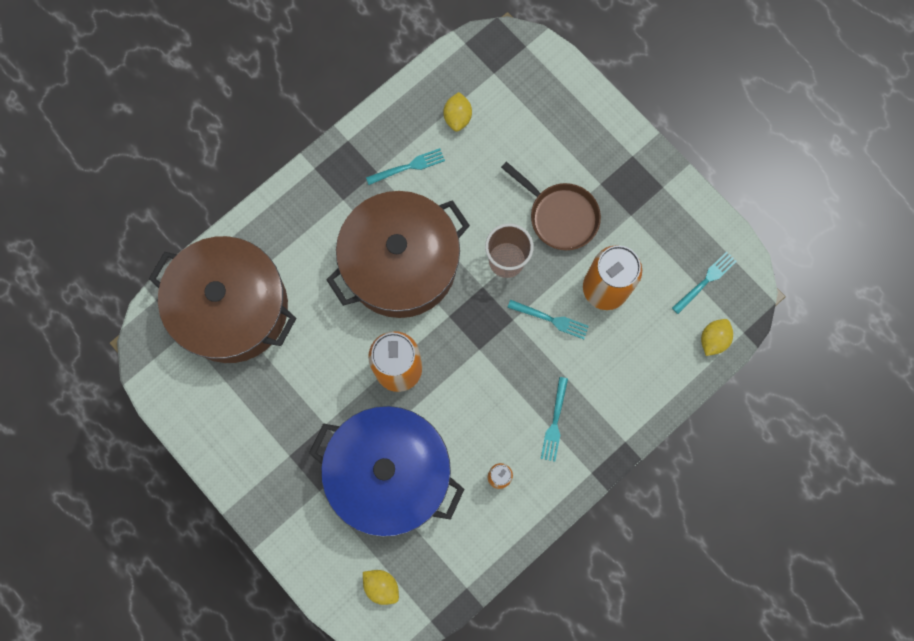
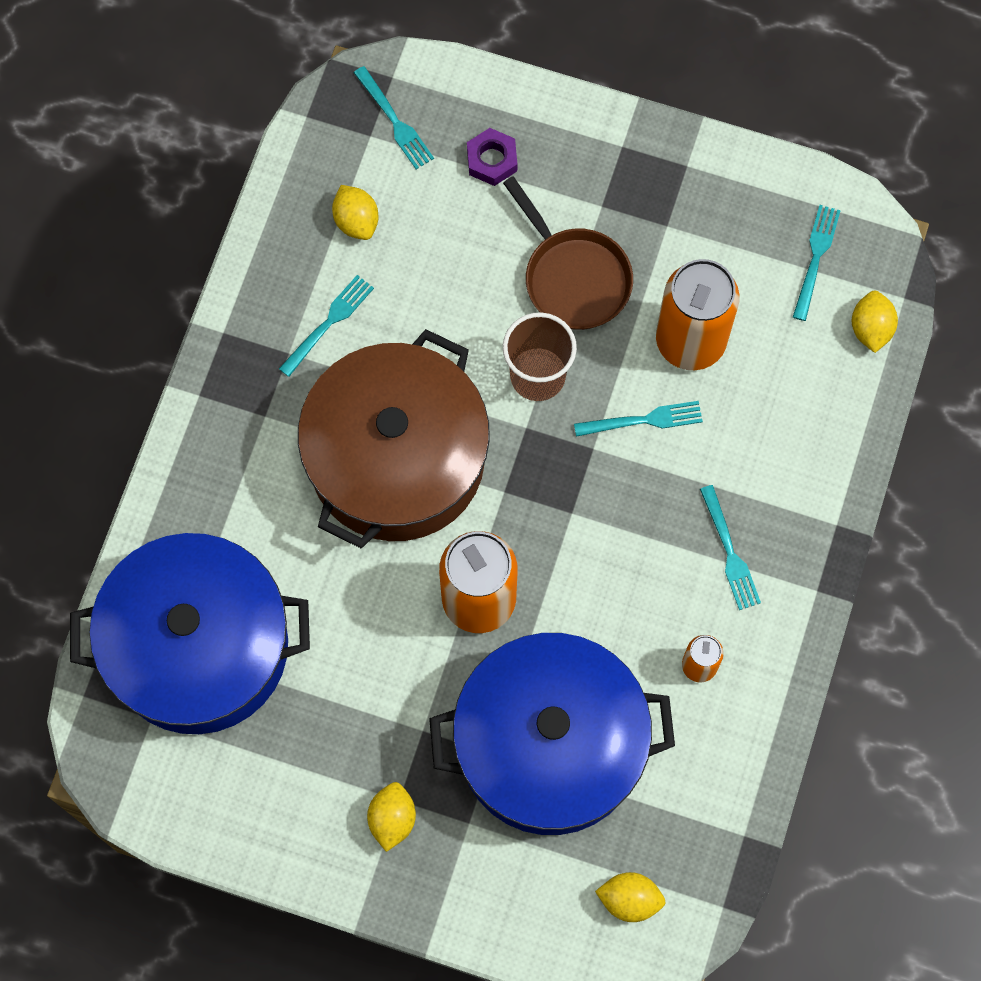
camera: 30 degrees left, 5 degrees down
brown pot [149,236,296,363] -> blue pot [70,533,310,734]
brown pan [501,161,601,250] -> brown pan turned 45 degrees clockwise [503,176,633,330]
none -> turquoise fork [354,66,434,169]
none -> yellow lemon [367,782,416,852]
none -> purple nut [467,128,518,186]

